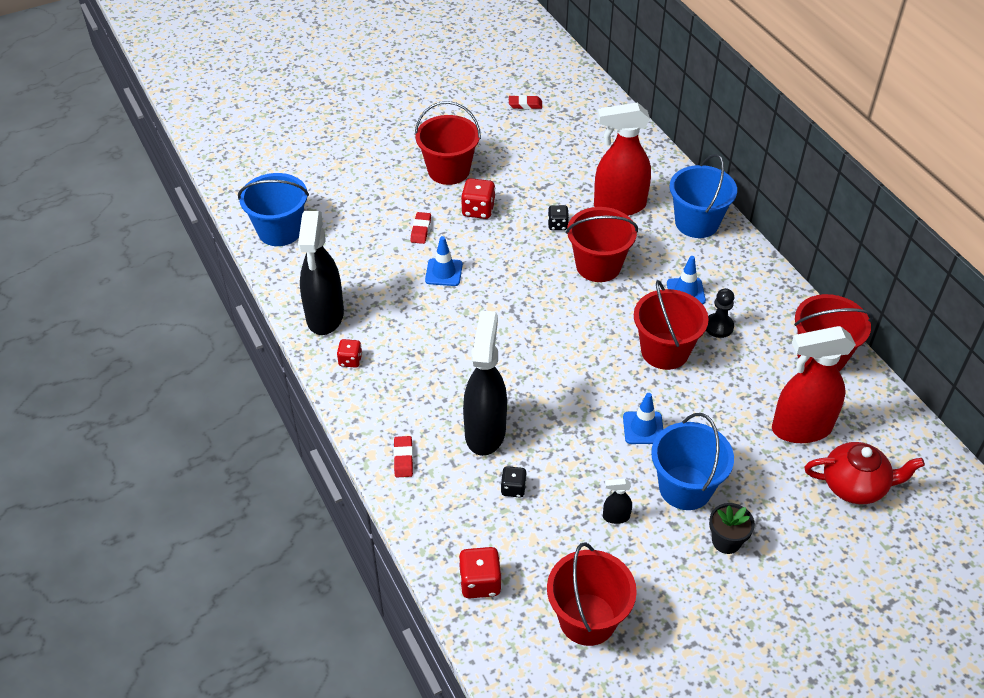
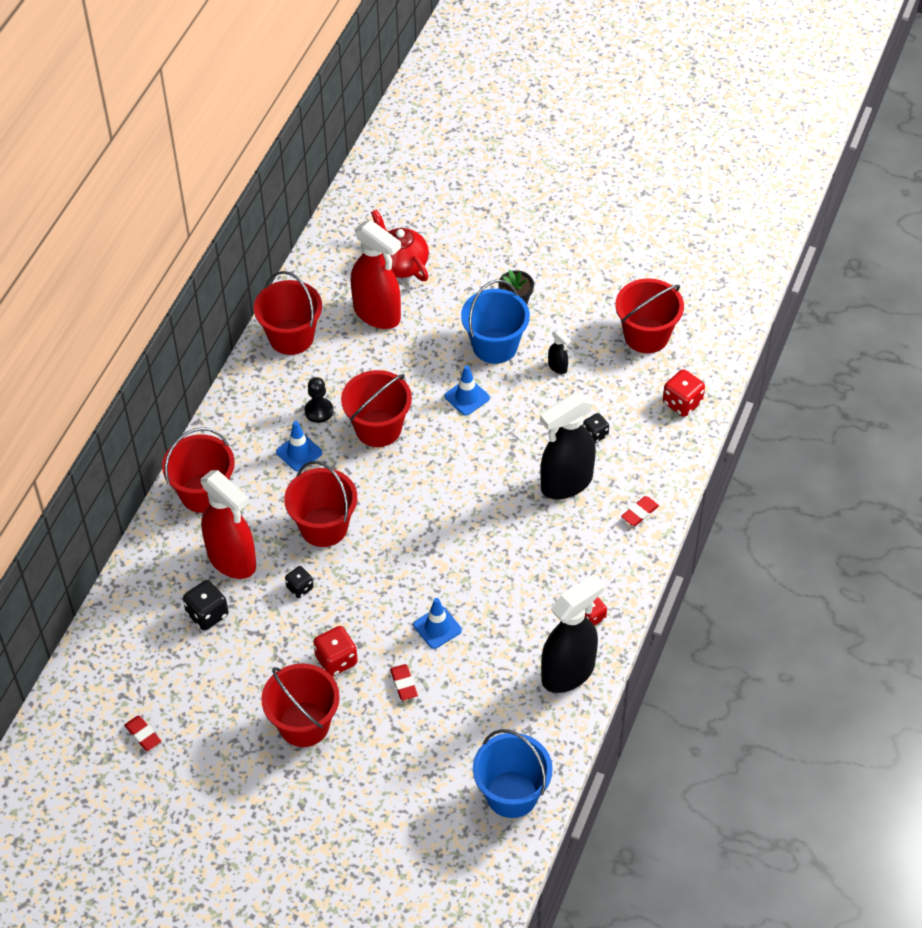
camera: 130 degrees left, 5 degrees up
red eraser [411,212,431,244] -> red eraser turned 75 degrees counterclockwise [390,664,418,701]
blue bucket [670,154,737,238] -> red bucket [162,427,235,513]
none -> black dice [183,580,228,631]

